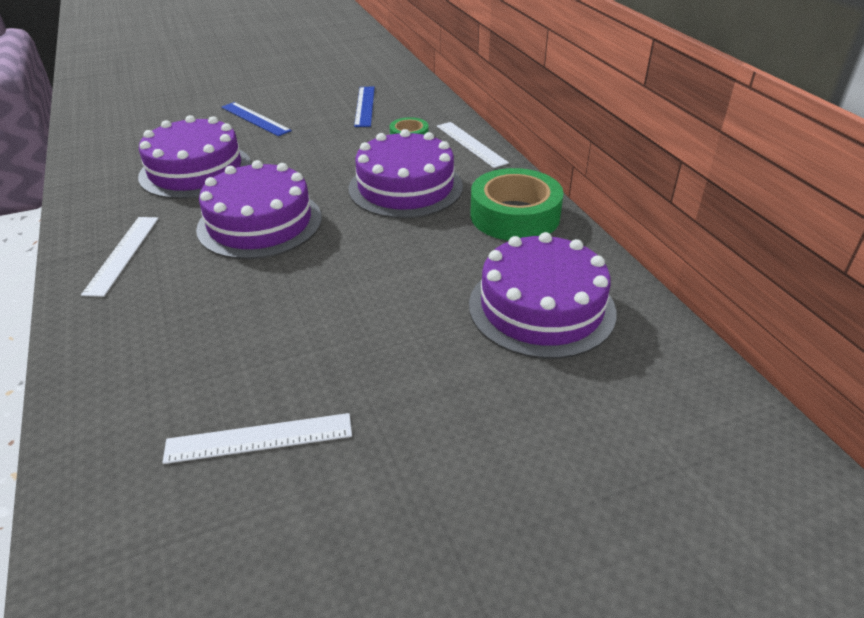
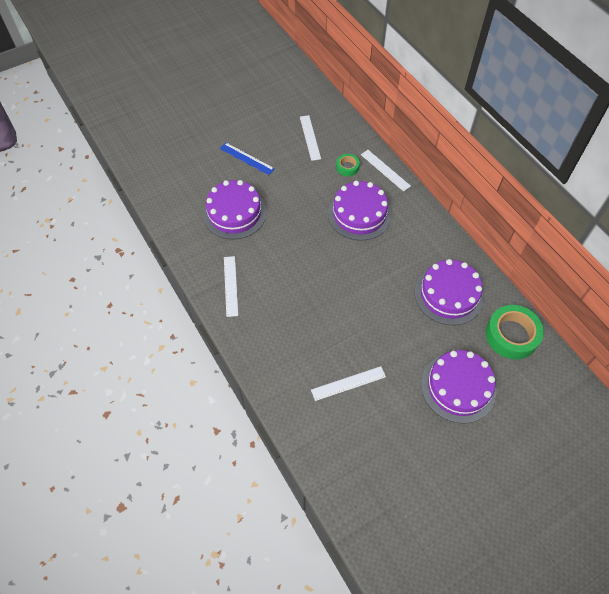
camera: 10 degrees left, 20 degrees up
purple cake [196,160,322,259] -> purple cake moved to [421,350,496,423]
blue ruler [354,87,375,127] -> white ruler [300,115,321,161]
green tape [470,168,564,241] -> green tape moved to [485,305,544,360]

